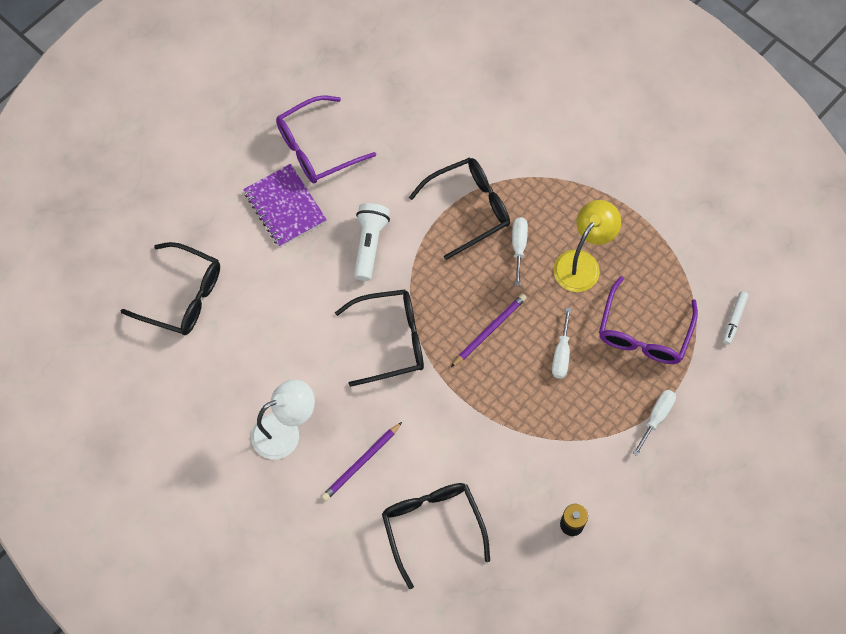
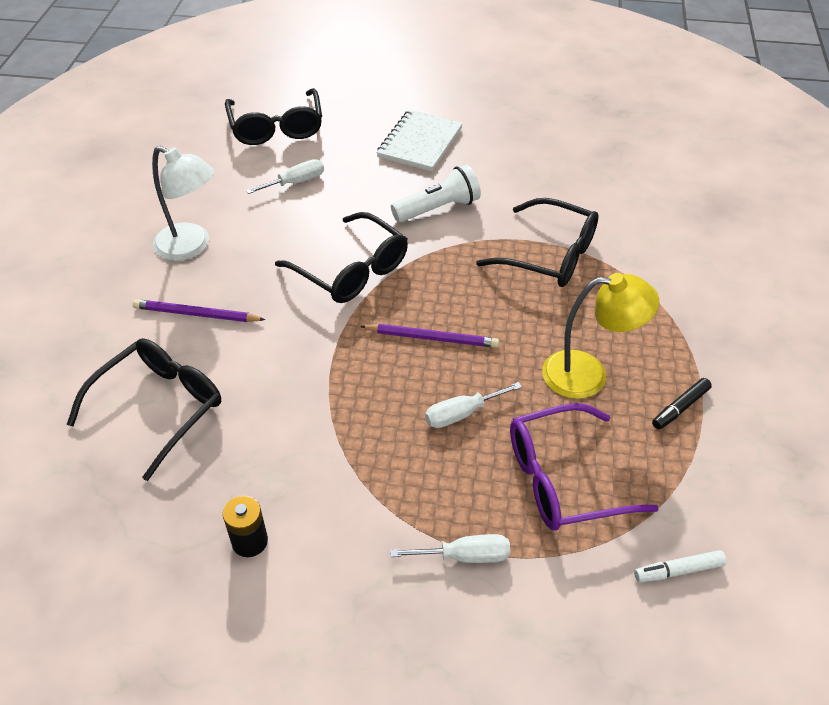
camera: 55 degrees right, 20 degrees down
purple notebook [243,164,327,247] -> white notebook [376,110,463,171]
purple glasses [276,95,376,183] -> none
white screwdriver [512,217,528,286] -> white screwdriver moved to [246,159,324,194]
none -> black marker [652,378,712,429]

